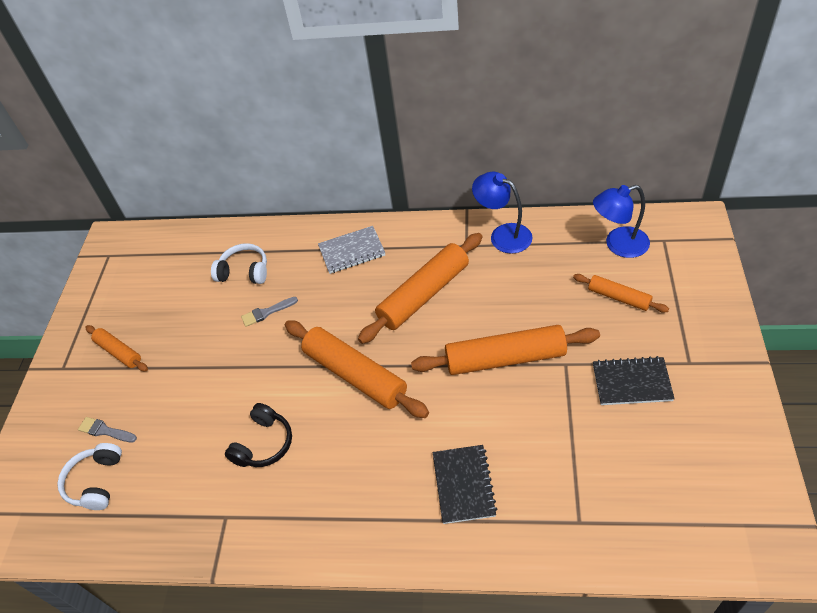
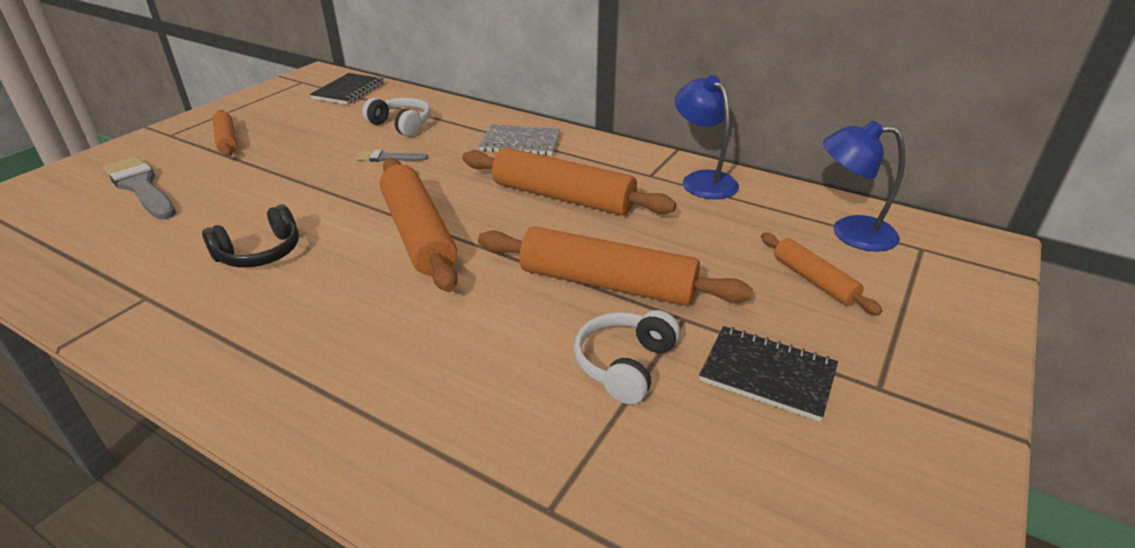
camera: 20 degrees right, 15 degrees down
white headphones [57,443,122,510] -> white headphones moved to [574,310,680,405]
grey brush [78,417,137,442] -> grey brush [103,156,176,220], size x1.85
orange rolling pin [358,233,482,344] -> orange rolling pin turned 45 degrees clockwise [462,147,676,216]
black notebook [433,445,497,524] -> black notebook moved to [310,73,384,105]

